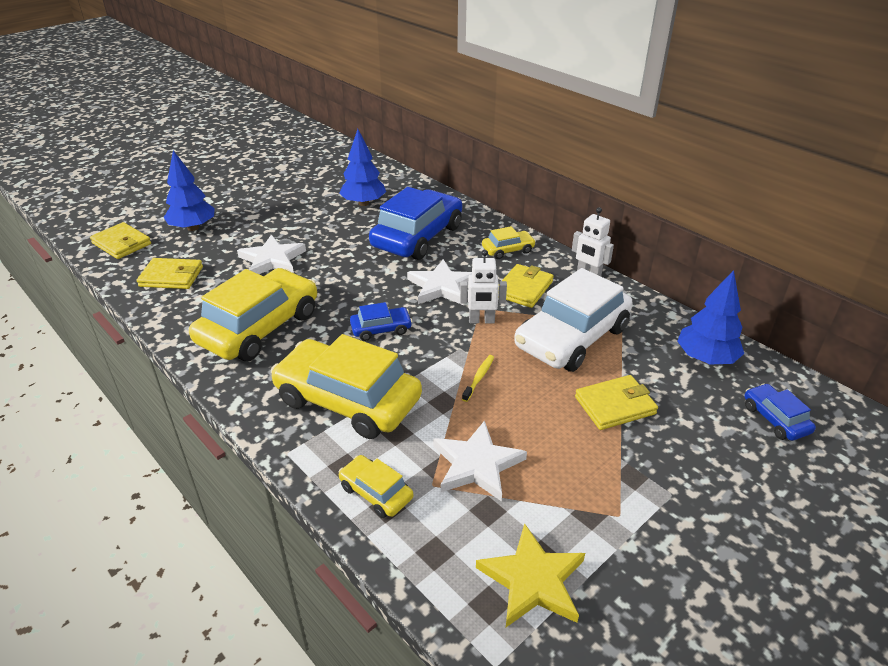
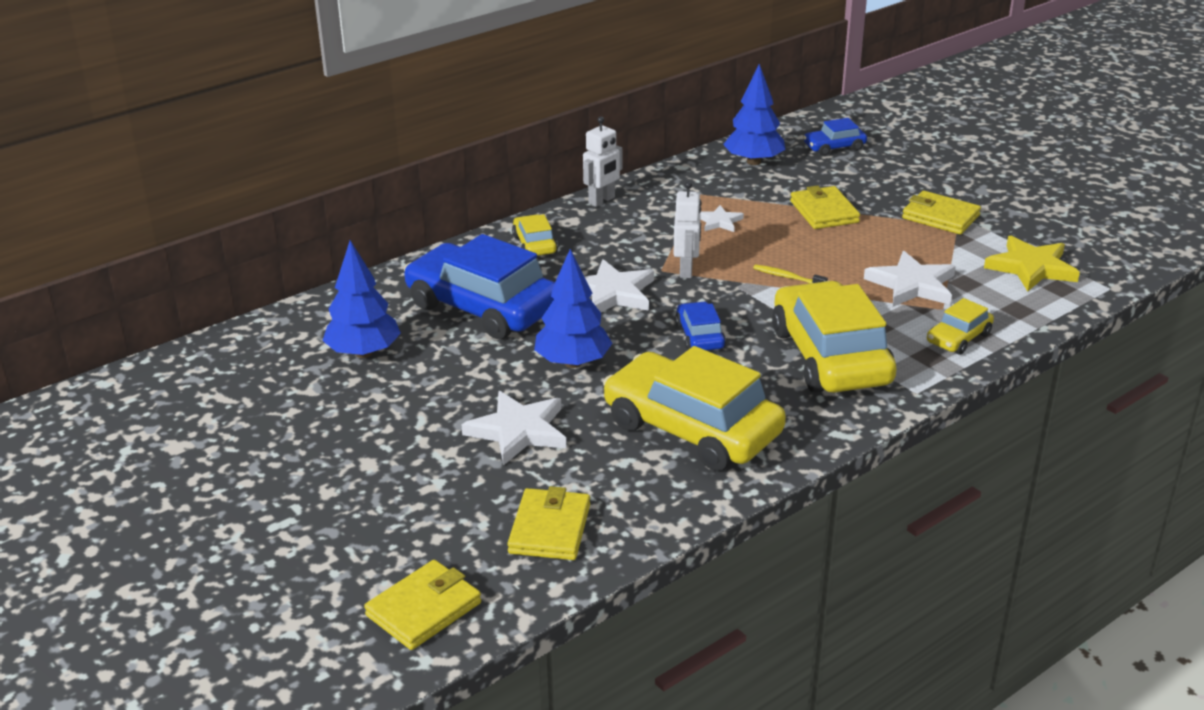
camera: 85 degrees left, 5 degrees down
blue tree [164,150,215,231] -> blue tree moved to [534,249,613,368]
yellow car [271,334,422,439] -> yellow car turned 135 degrees clockwise [772,281,897,393]
yellow wallet [498,264,554,308] -> yellow wallet moved to [902,191,981,234]
white car [514,268,633,372] -> white star [700,205,744,232]

